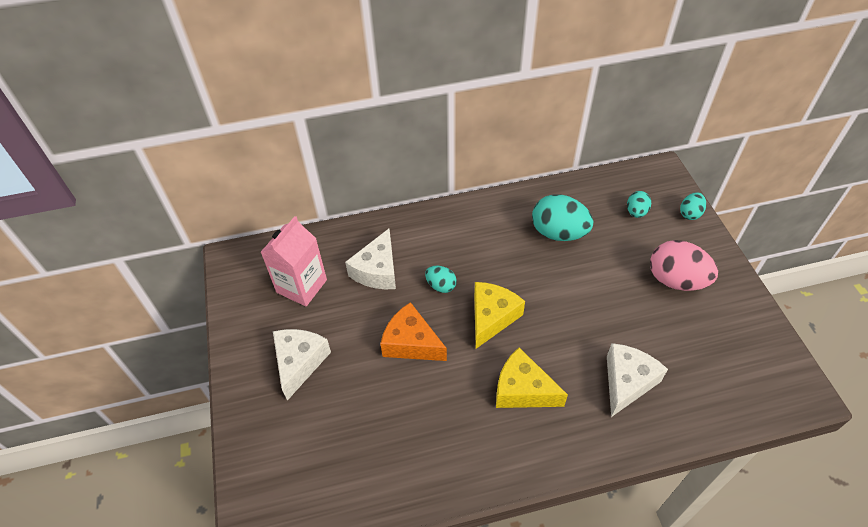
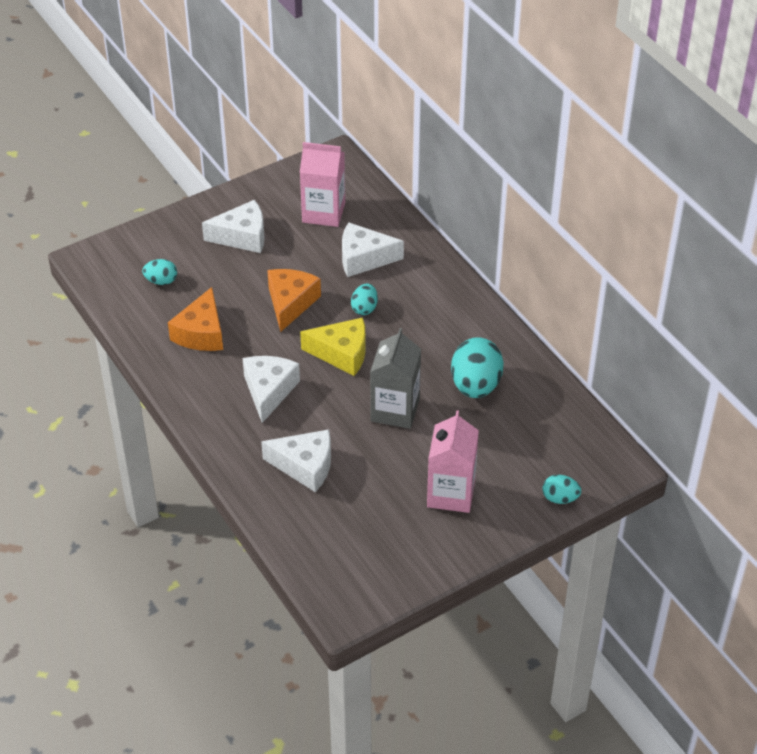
camera: 70 degrees right, 5 degrees down
yellow cheese [496,348,568,408] -> white cheese [243,356,300,423]
turquoise egg [627,191,651,218] -> turquoise egg moved to [142,259,177,285]
pink egg [650,240,718,291] -> pink carton [427,410,479,513]
none -> orange cheese [168,287,223,351]
none -> grey carton [370,328,421,429]

